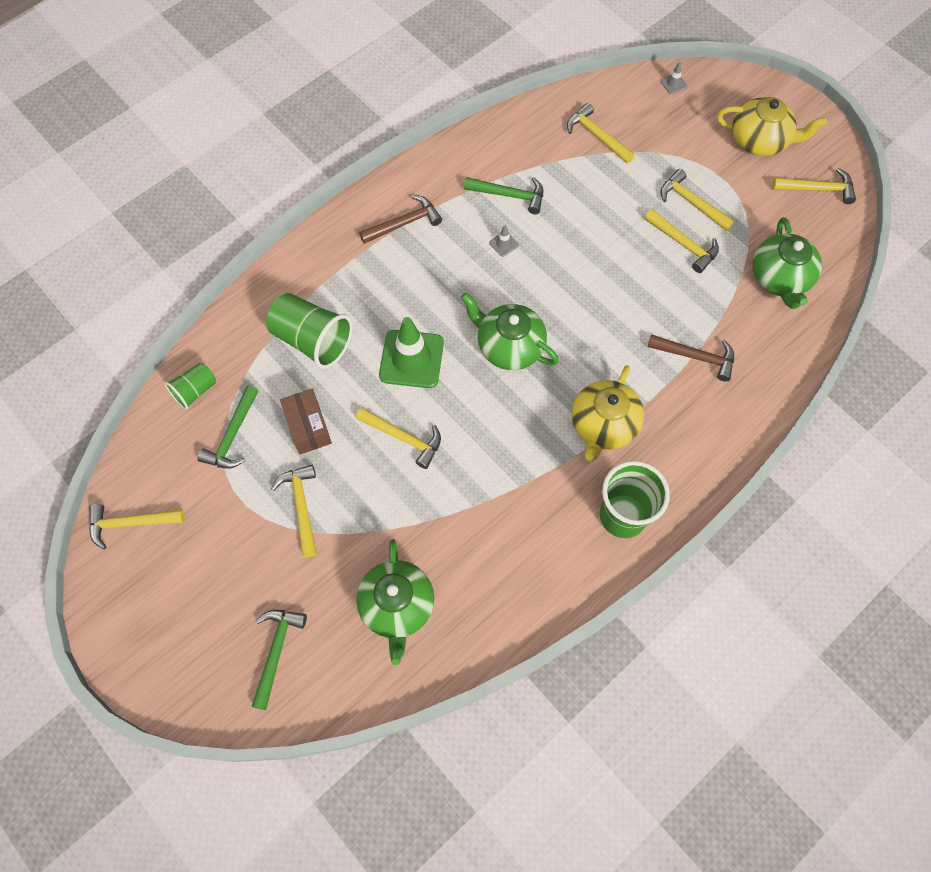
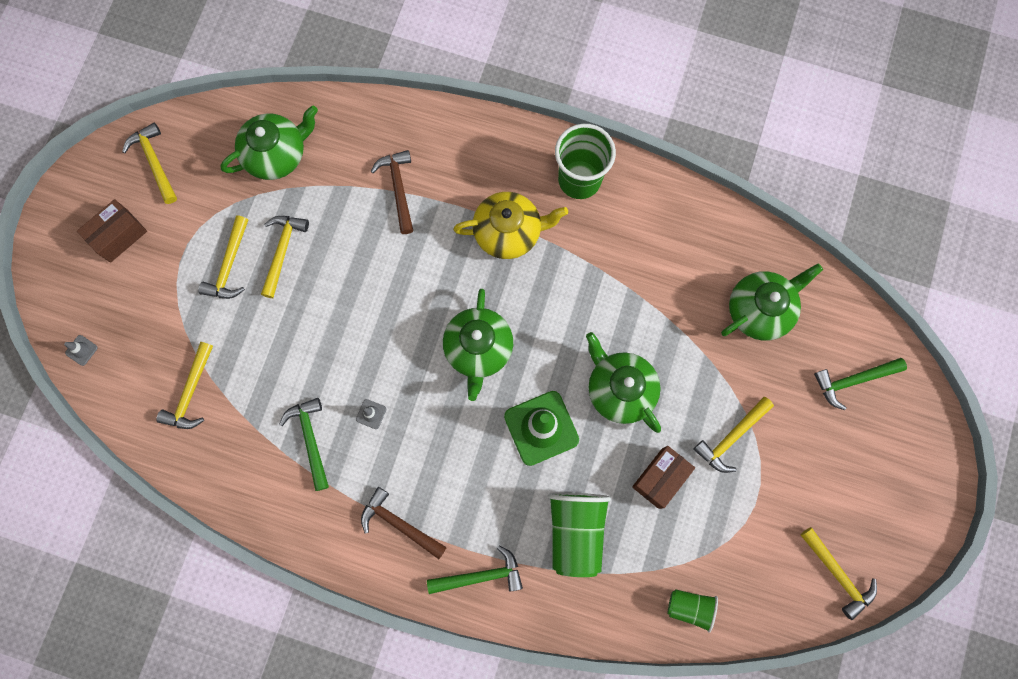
camera: 120 degrees left, 10 degrees up
green hammer [197,386,258,469] -> green hammer moved to [427,546,523,594]
yellow hammer [356,407,441,469] -> green teapot [586,332,661,433]
yellow teapot [717,97,827,156] -> brown box [77,199,147,263]

